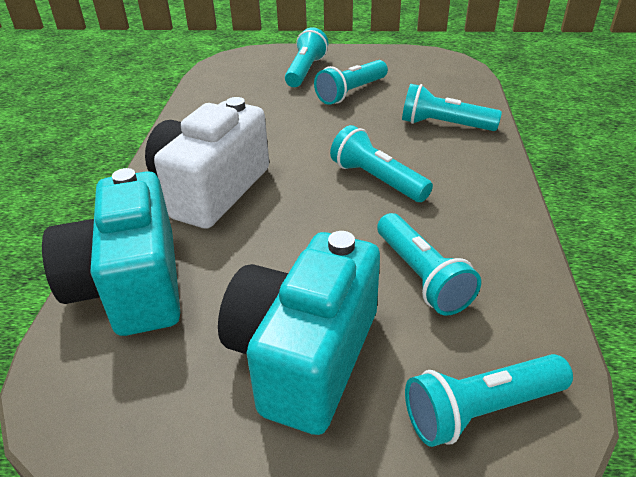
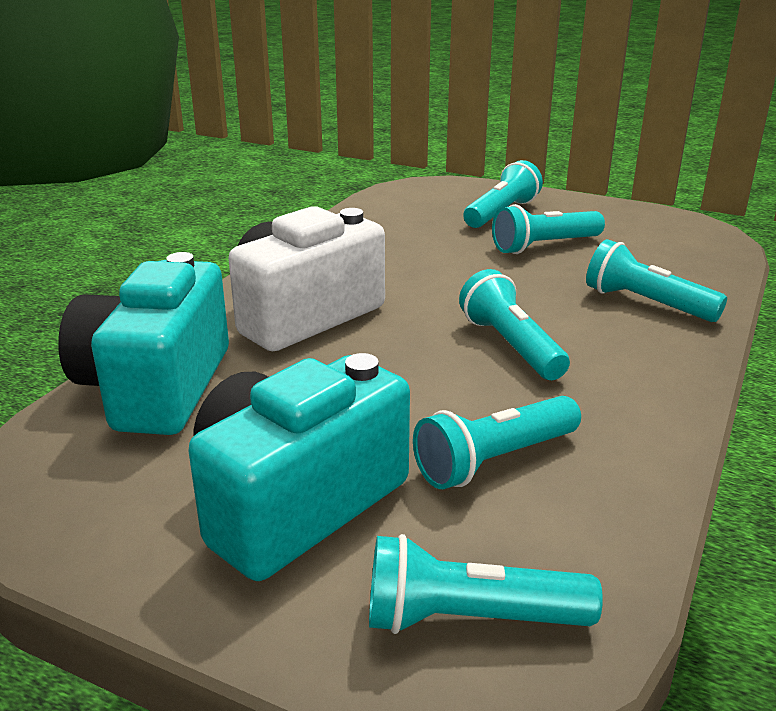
camera: 20 degrees right, 10 degrees down
turquoise flashlight [377,213,481,316] -> turquoise flashlight turned 60 degrees clockwise [413,396,581,489]

